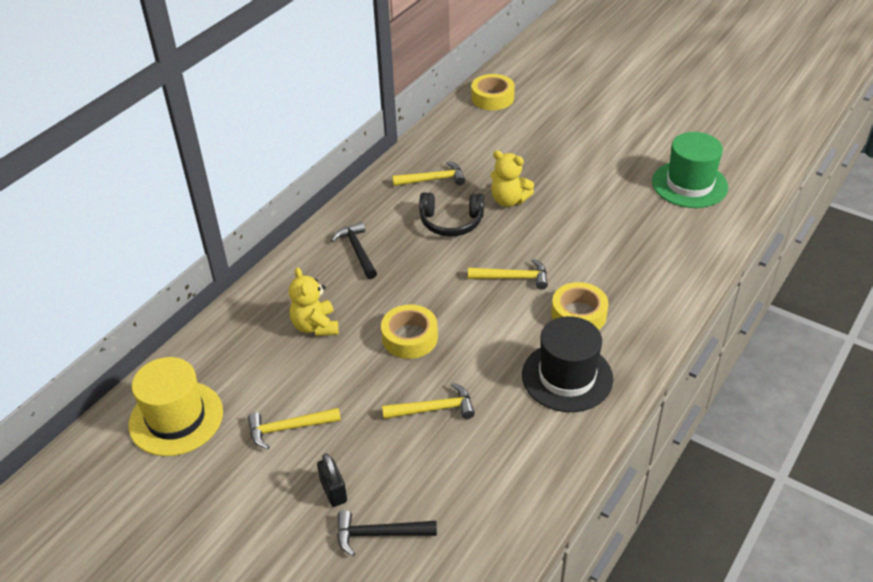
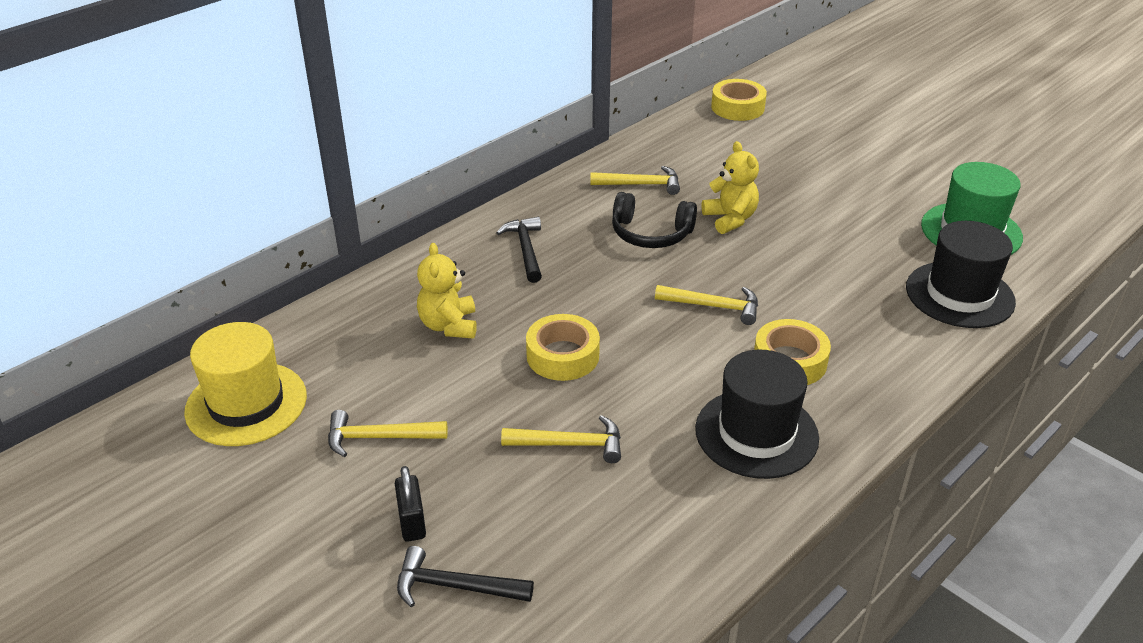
camera: 10 degrees right, 5 degrees down
yellow teddy bear [491,150,534,207] -> yellow teddy bear turned 150 degrees counterclockwise [702,141,759,234]
none -> black hat [906,221,1016,328]

